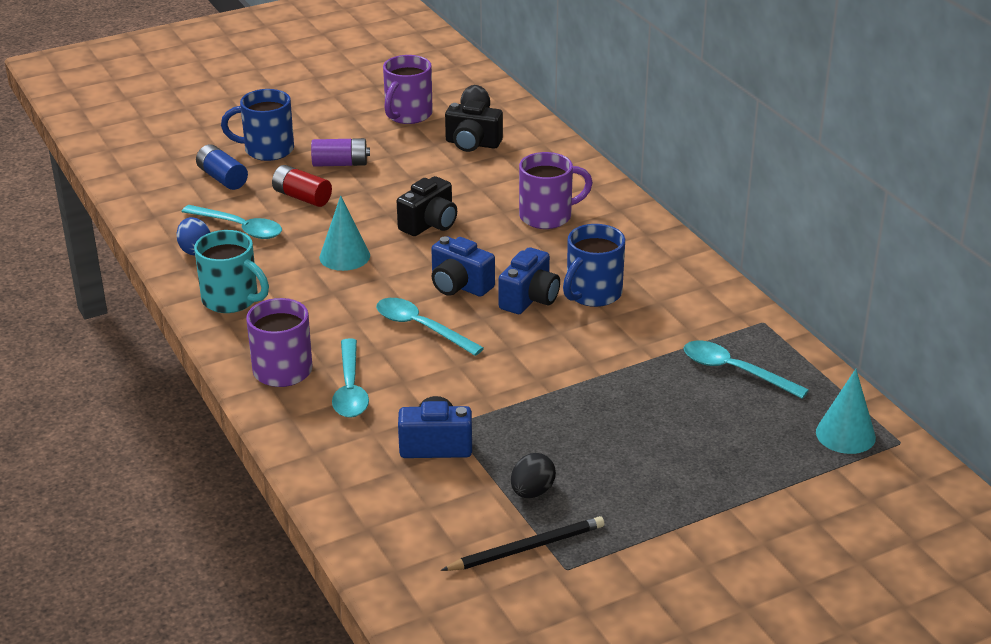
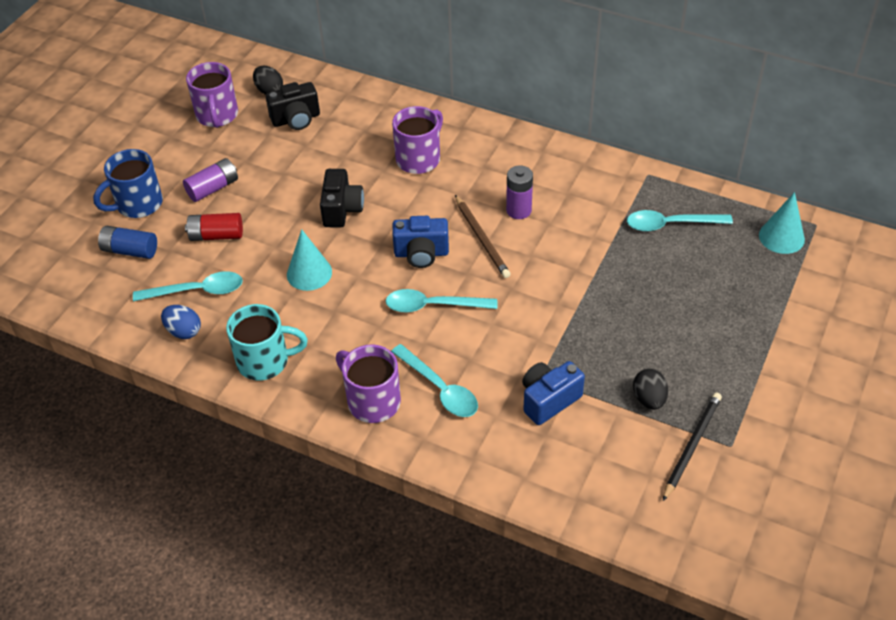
camera: 35 degrees left, 15 degrees up
blue camera [498,247,560,314] -> brown pencil [455,195,511,278]
blue mug [563,224,625,307] -> purple battery [506,165,533,219]

